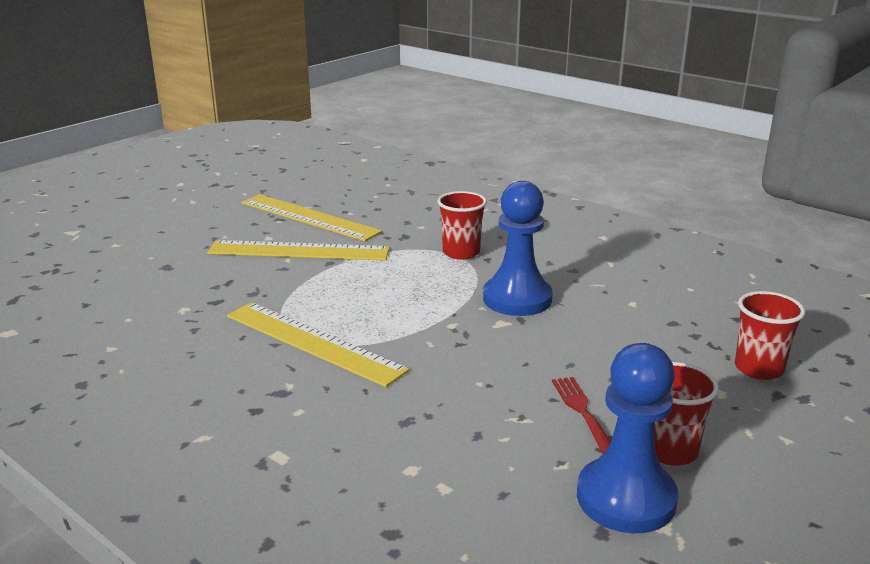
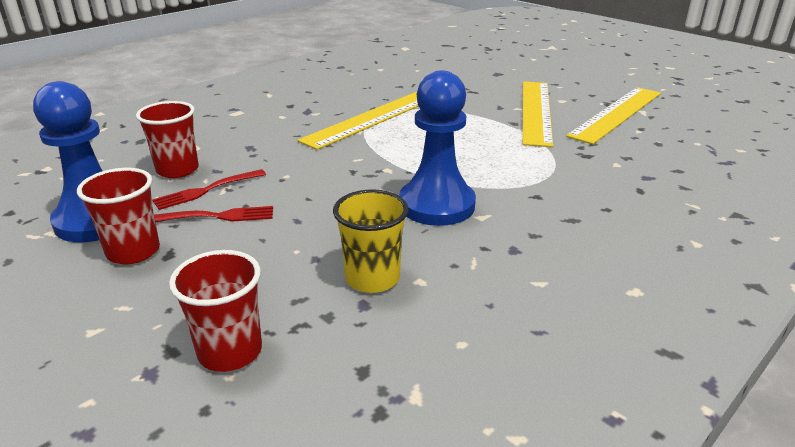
camera: 95 degrees right, 5 degrees up
red cup [438,191,487,260] -> red cup moved to [136,101,199,178]
none -> red fork [152,169,266,210]
none -> yellow cup [333,189,409,293]

